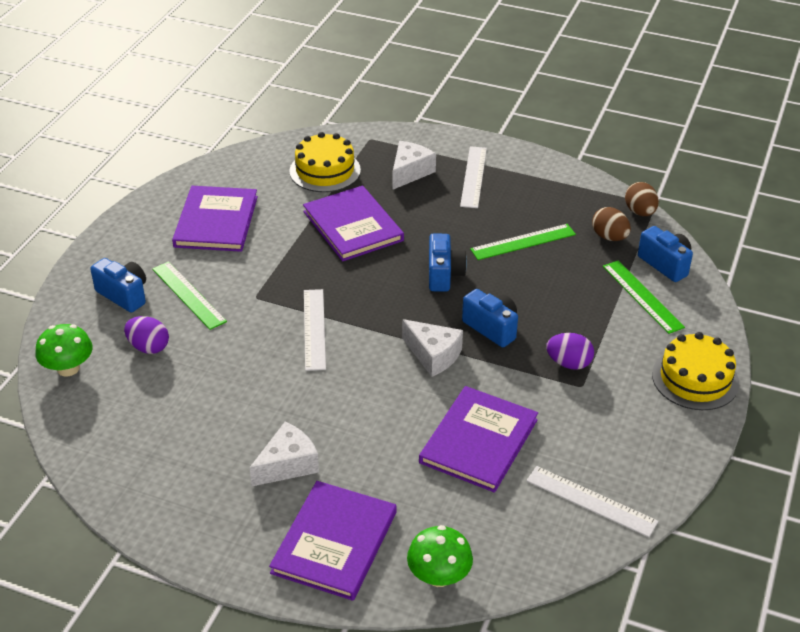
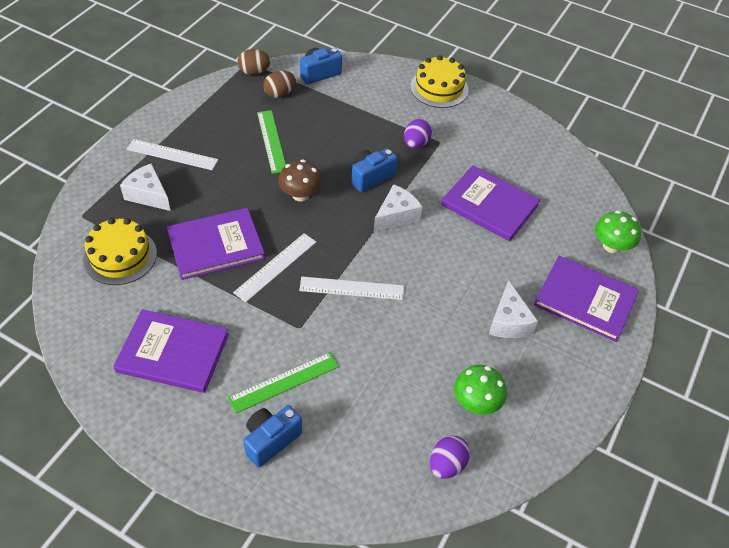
camera: 85 degrees left, 10 degrees up
green mushroom [35,324,93,376] -> green mushroom moved to [454,365,507,415]
purple egg [124,316,169,354] -> purple egg moved to [430,436,470,479]
white cheese [250,422,319,486] -> white cheese turned 150 degrees counterclockwise [489,280,538,338]
blue camera [429,233,467,292] -> brown mushroom [278,159,322,201]
white ruler [526,466,658,537] -> white ruler moved to [233,233,316,302]
green ruler [603,260,685,334] -> none

